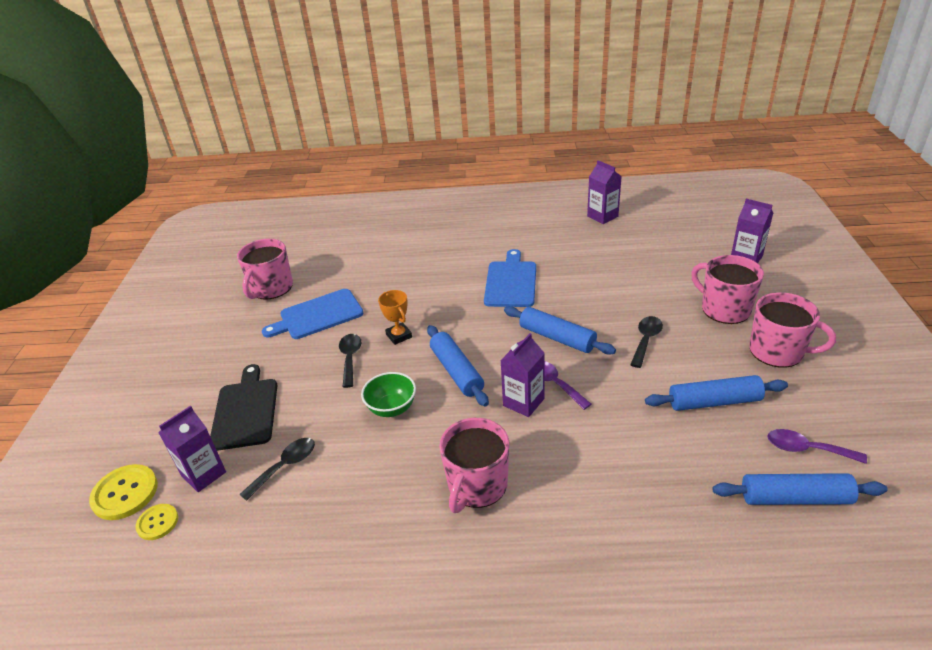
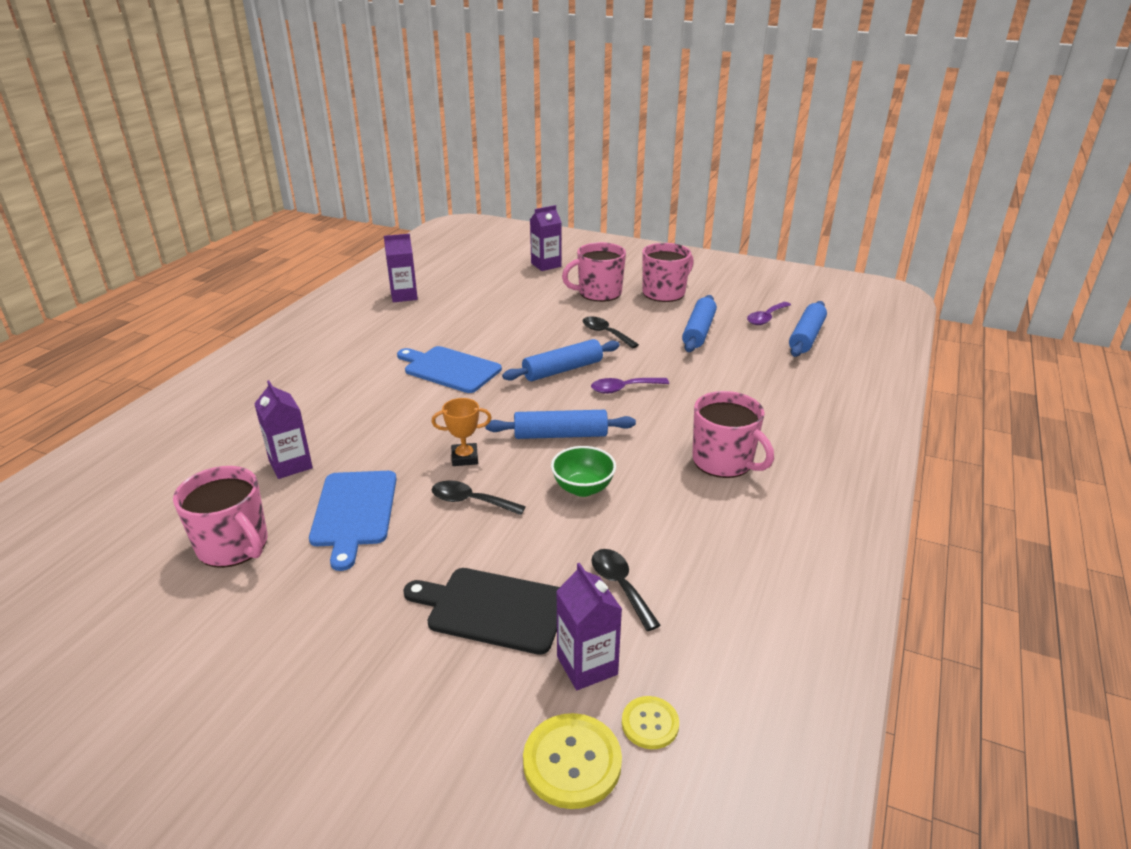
camera: 70 degrees left, 5 degrees down
purple carton [500,333,545,417] -> purple carton moved to [254,380,313,479]

